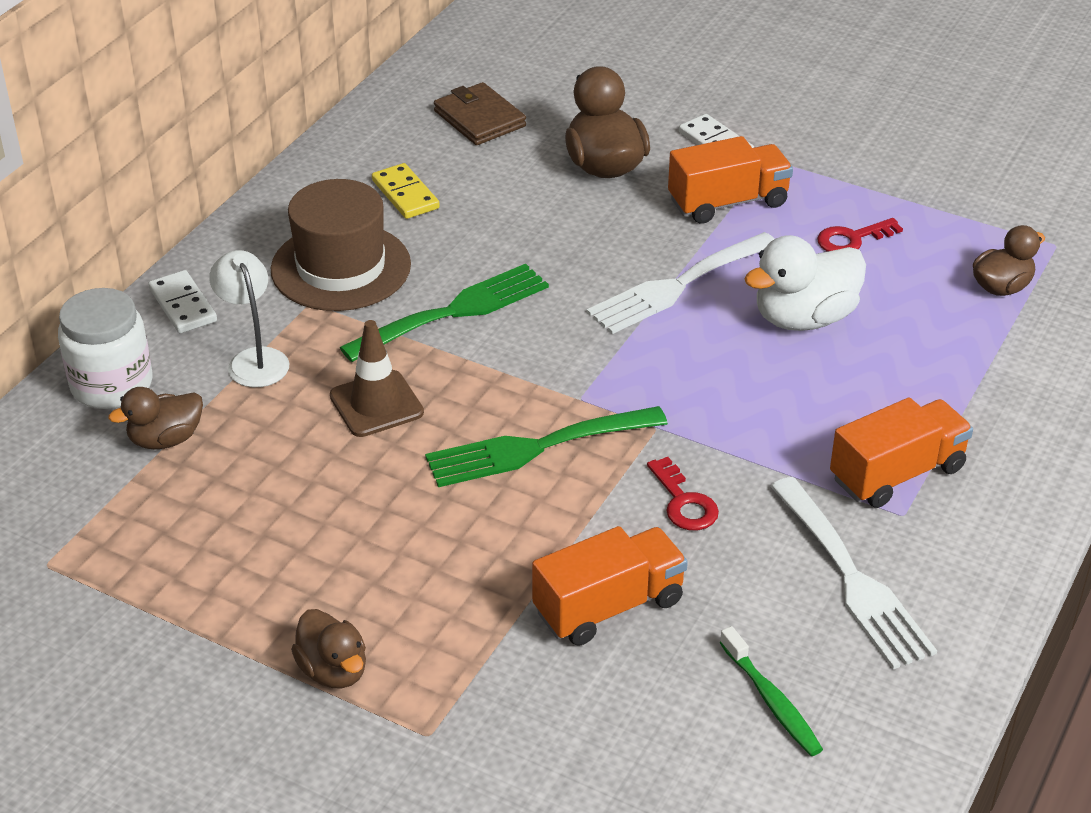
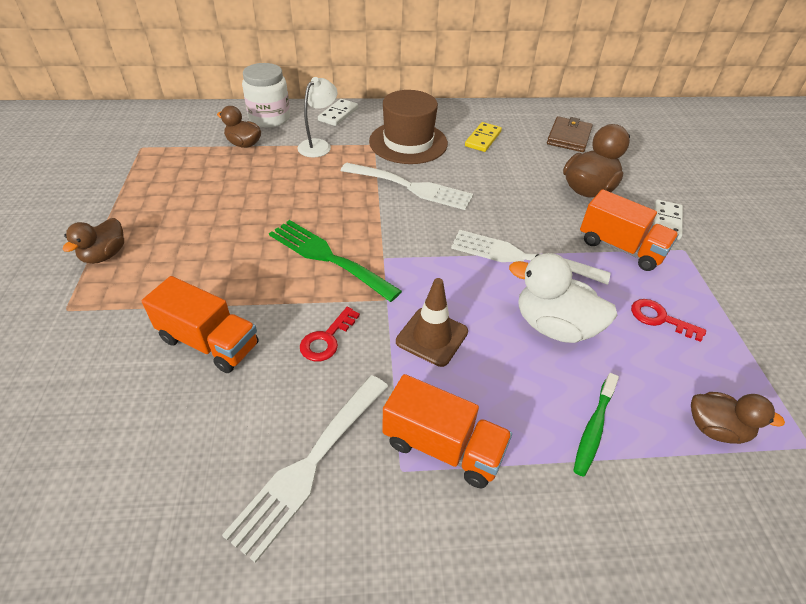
camera: 55 degrees right, 5 degrees up
brown traffic cone [330,320,424,437] -> brown traffic cone moved to [396,278,468,367]
green fork [339,264,549,362] -> white fork [341,162,473,210]
green toothbrush [720,626,823,756] -> green toothbrush moved to [573,373,619,477]

